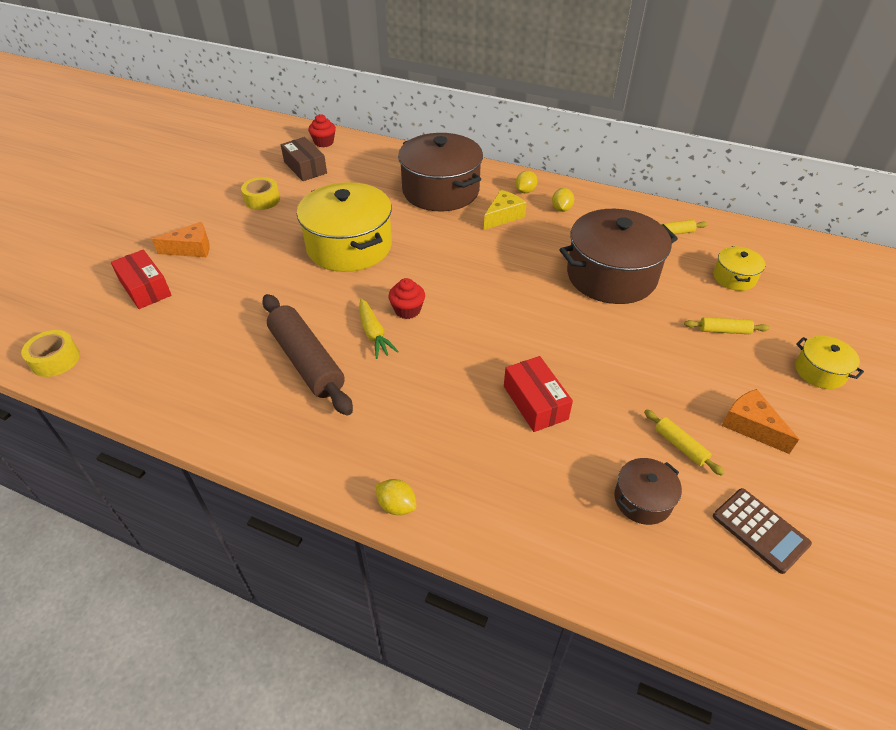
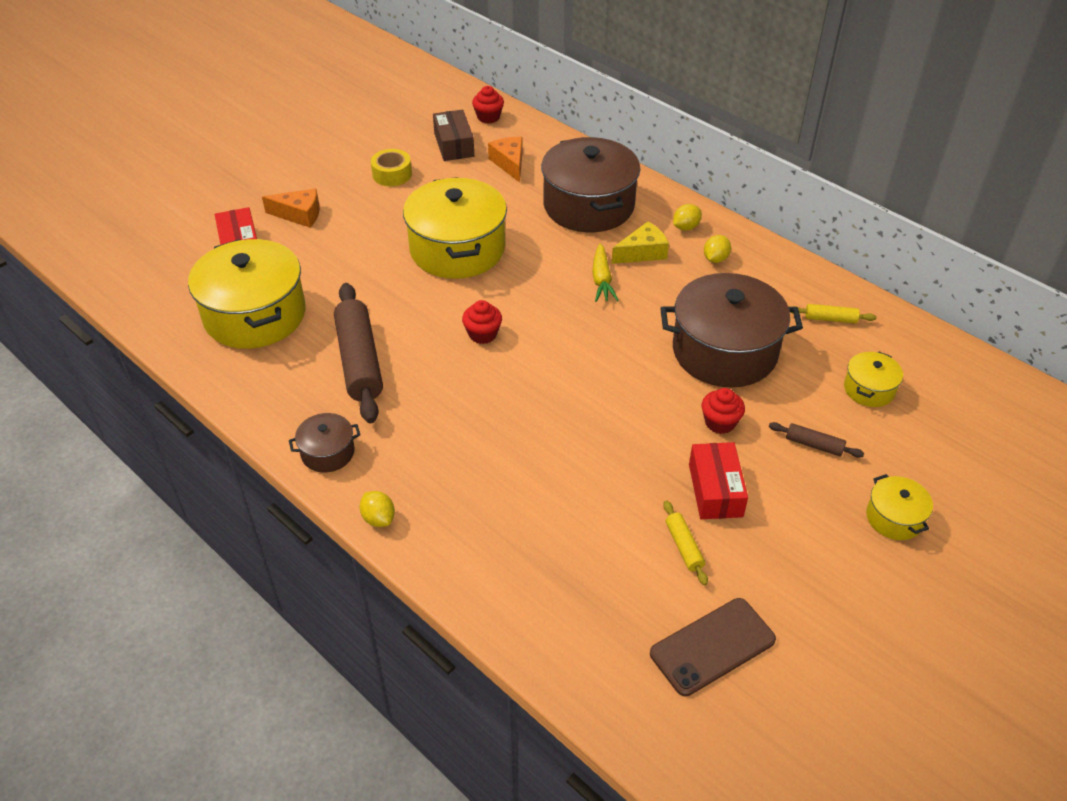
camera: 20 degrees right, 0 degrees up
yellow tape [21,330,80,377] -> none
yellow carrot [359,298,399,359] -> yellow carrot moved to [592,243,619,302]
red box [504,356,573,432] -> red box moved to [689,442,748,519]
brown pot [614,458,682,525] -> brown pot moved to [289,413,360,472]
yellow rolling pin [684,317,770,334] -> brown rolling pin [769,422,864,458]
brown calculator [713,488,812,574] -> brown phone [650,598,776,696]
orange cheese [722,389,799,454] -> orange cheese moved to [488,137,523,182]
none -> yellow pot [188,239,306,349]
none -> red cupcake [702,388,745,434]

